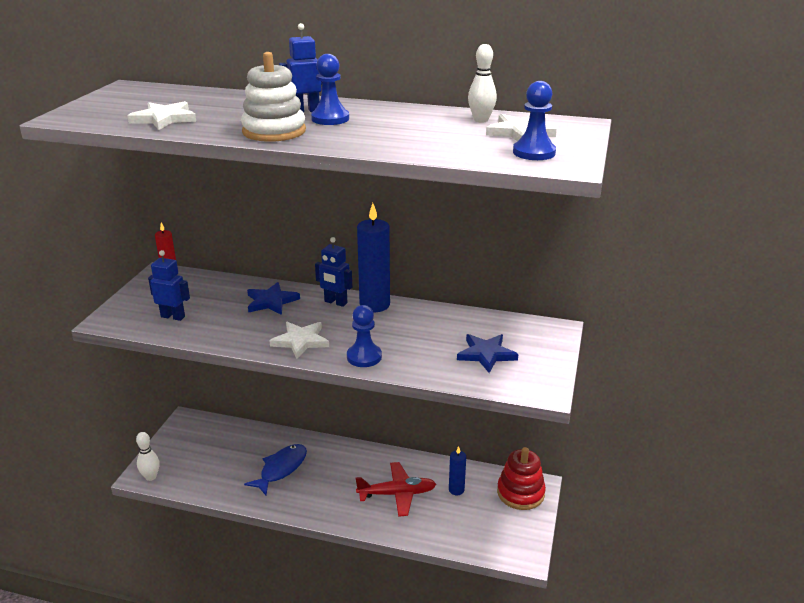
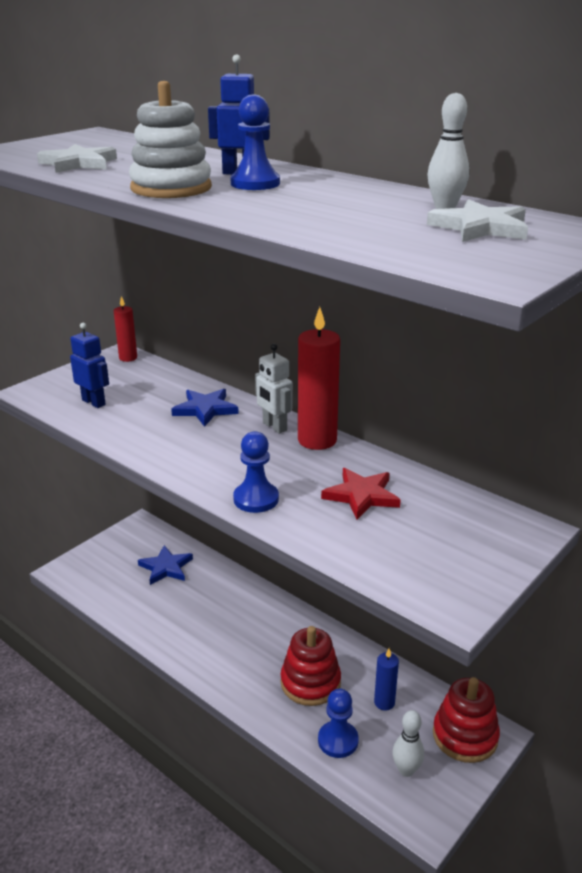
camera: 25 degrees right, 0 degrees up
white bowling pin [136,432,160,481] -> white bowling pin moved to [392,710,424,777]
blue fish [244,444,307,495] -> none
white star [269,322,329,359] -> none
blue robot [315,237,352,307] -> white robot [255,344,293,434]
red plane [356,462,436,517] -> red stacking toy [281,626,341,706]
blue candle [357,203,390,312] -> red candle [298,307,340,450]
blue star [457,334,518,373] -> blue star moved to [138,545,193,585]
blue pawn [513,81,556,160] -> blue pawn moved to [318,689,359,758]
none -> red star [321,468,401,520]

